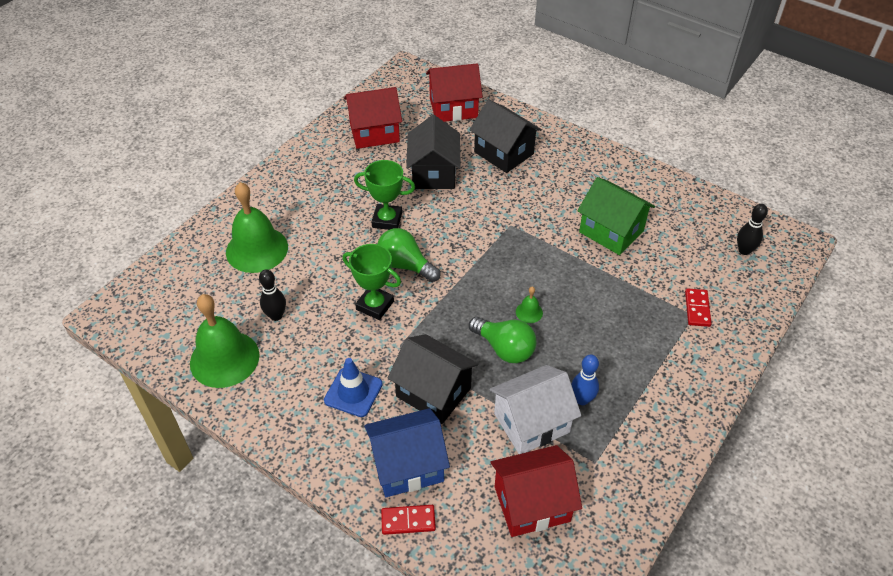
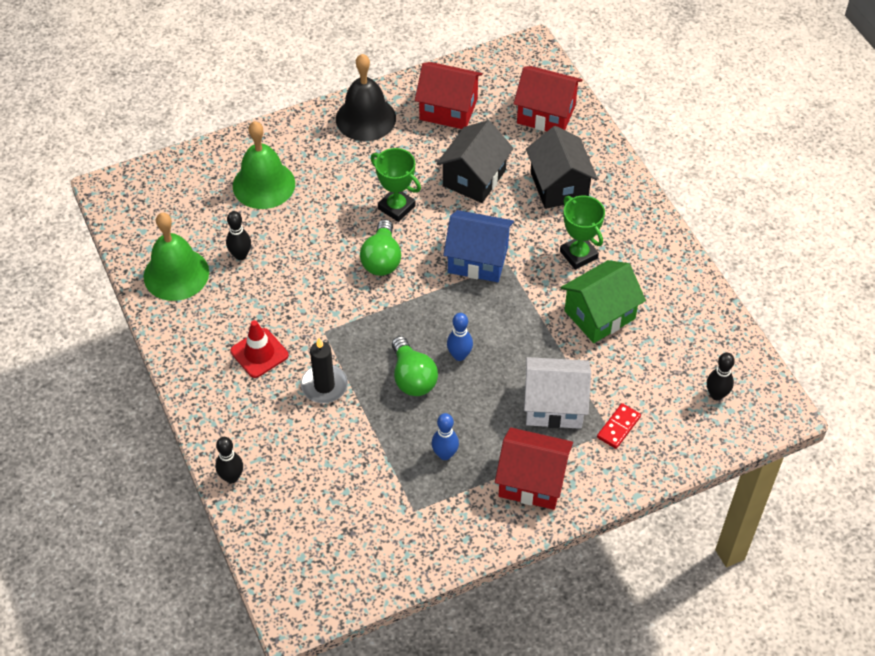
camera: 30 degrees right, 5 degrees up
blue traffic cone [324,358,383,417] -> red traffic cone [230,320,289,378]
green trophy [343,244,401,320] -> green trophy moved to [560,196,605,270]
blue house [364,408,450,497] -> blue house moved to [443,210,514,282]
green light bulb [377,228,440,282] -> green light bulb turned 150 degrees counterclockwise [360,219,401,276]
red domino [381,505,436,535] -> black bowling pin [215,437,243,483]
black house [388,334,478,424] -> black candle [301,338,348,403]
white house [490,365,581,454] -> white house moved to [524,357,591,429]
red house [491,445,582,537] -> red house moved to [495,427,573,510]
green bell [516,287,543,323] -> blue bowling pin [447,313,473,361]
green house [577,177,655,255] -> green house turned 75 degrees clockwise [561,260,646,343]
none -> black bell [336,54,396,141]

